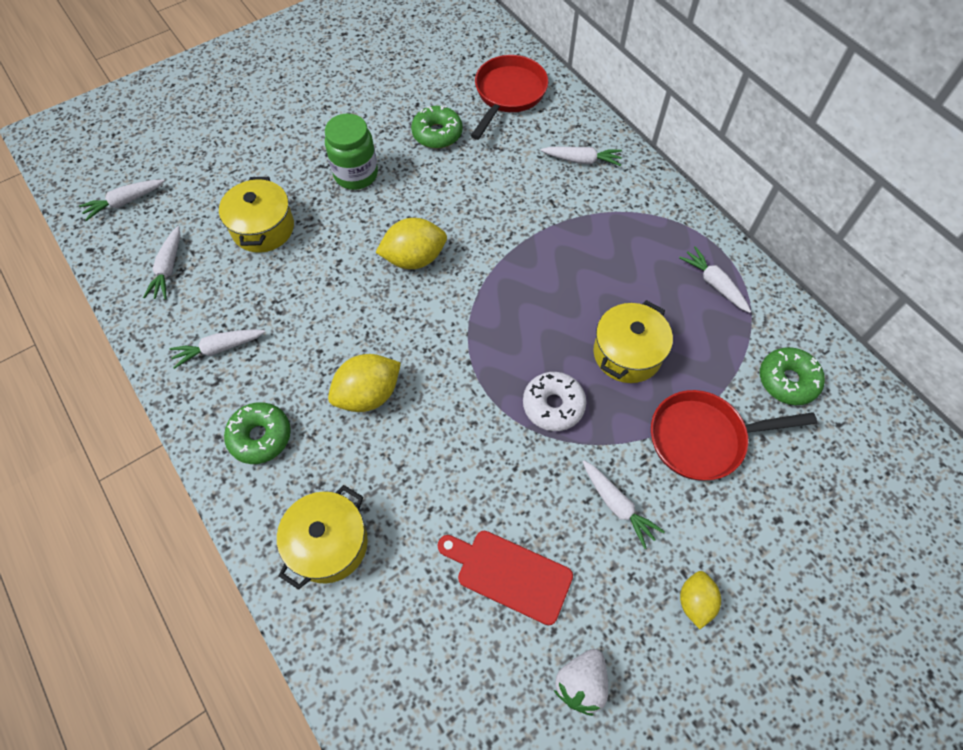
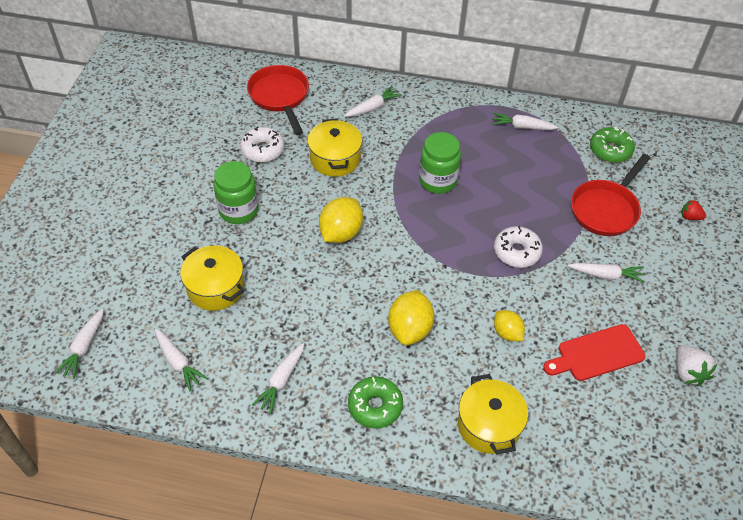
camera: 45 degrees left, 10 degrees down
green donut [411,106,463,149] -> white donut [240,126,284,162]
yellow pot [593,300,673,383] -> yellow pot moved to [307,118,362,177]
yellow lemon [680,571,721,629] -> yellow lemon moved to [494,310,525,341]
none -> green jar [419,132,461,194]
none -> red strawberry [681,200,706,220]

